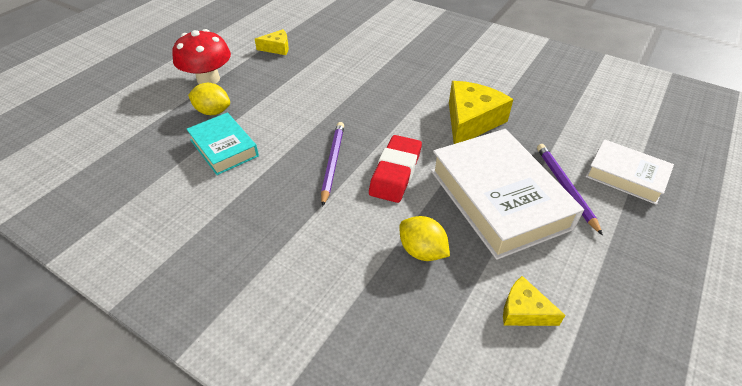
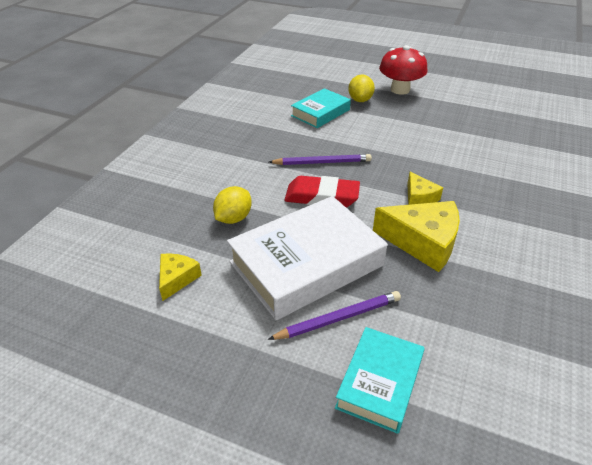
camera: 80 degrees right, 5 degrees down
yellow cheese [255,29,289,55] -> yellow cheese moved to [407,172,443,205]
white book [586,139,674,205] -> turquoise book [335,327,425,434]

